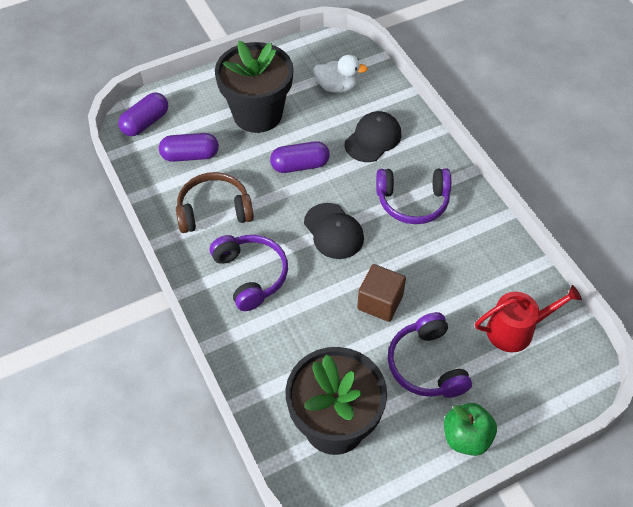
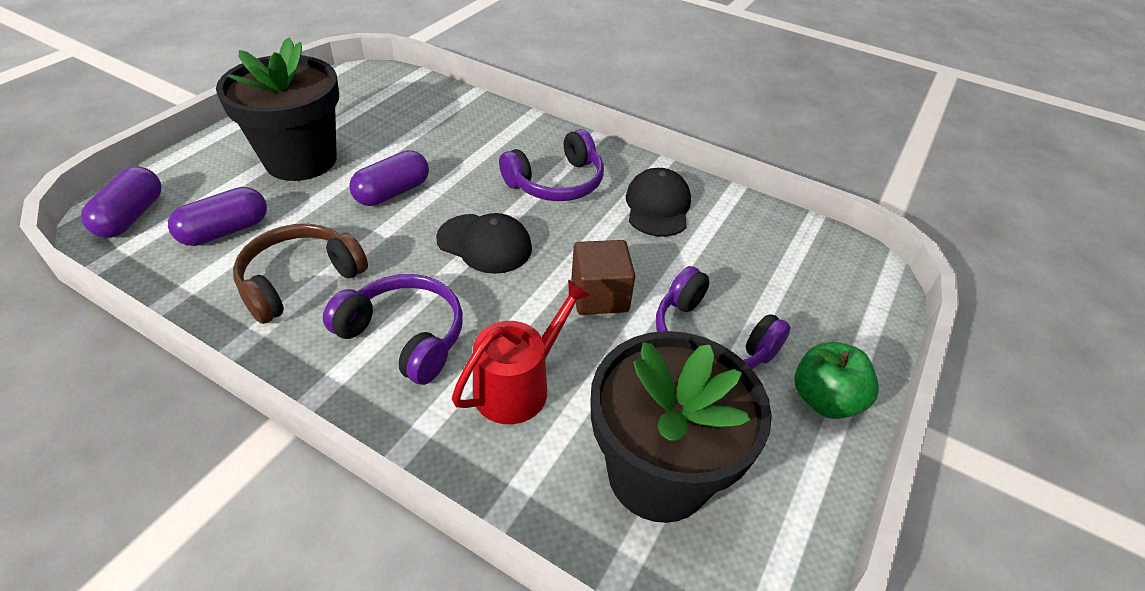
camera: 35 degrees left, 10 degrees down
white duck [313,55,368,93] -> none
black cap [345,111,401,162] -> black cap moved to [626,168,691,237]
red watering can [475,285,582,352] -> red watering can moved to [452,279,591,424]

